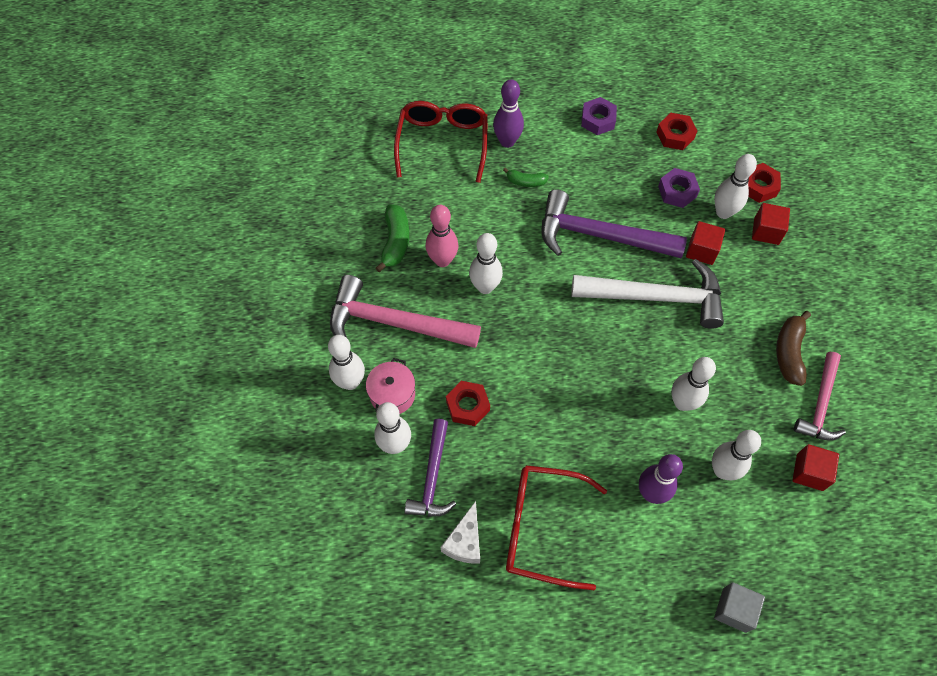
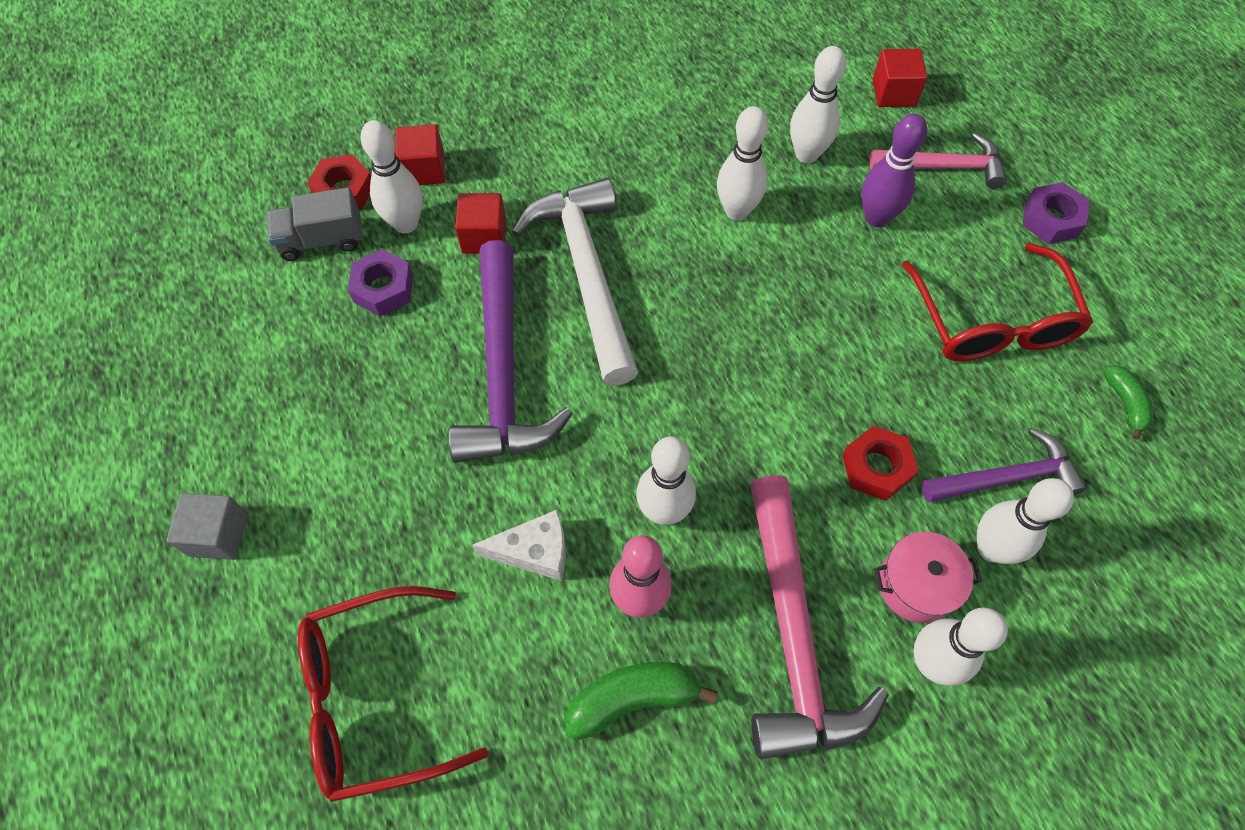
camera: 110 degrees left, 0 degrees up
white cheese [440,501,480,563] -> white cheese moved to [472,510,566,581]
purple bowling pin [493,79,524,148] -> none
green banana [503,168,549,187] -> green banana moved to [1104,365,1154,440]
purple nut [581,97,617,135] -> purple nut moved to [1022,182,1090,244]
red nut [657,113,698,150] -> none
grey cube [714,582,765,633] -> grey cube moved to [166,493,248,560]
brown banana [776,311,811,386] -> none
red cube [792,444,839,491] -> red cube moved to [873,49,927,107]
pink hammer [794,352,846,441] -> pink hammer moved to [870,133,1007,189]
none -> grey truck [266,187,363,261]

